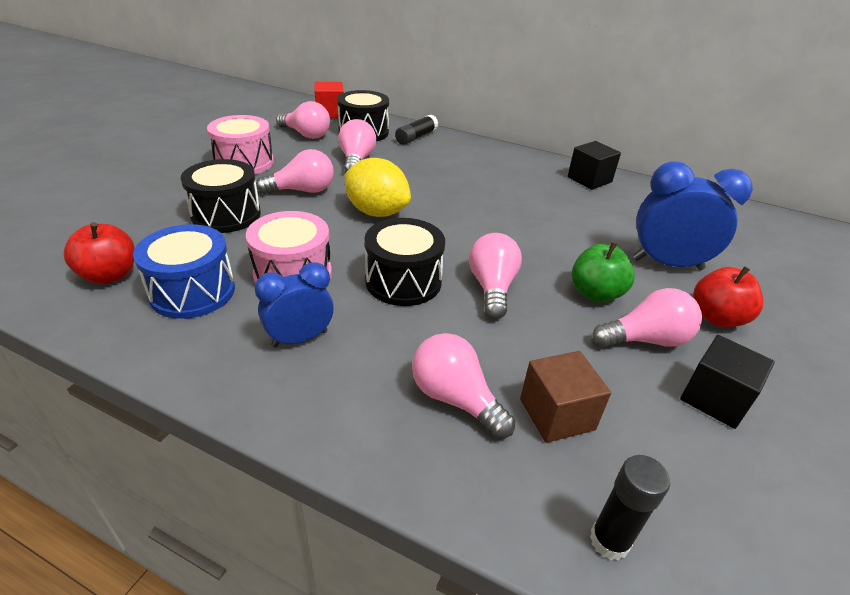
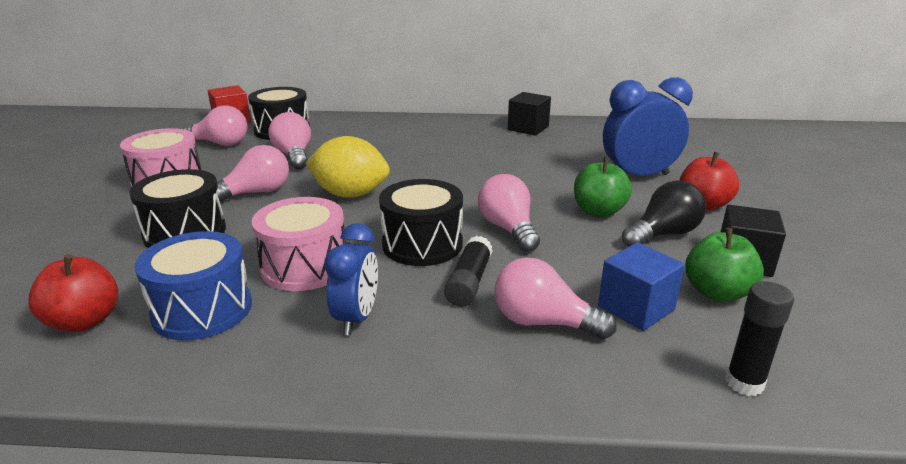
camera: 20 degrees left, 10 degrees down
blue clock [254,262,334,348] -> blue clock turned 150 degrees clockwise [324,223,378,335]
black glue stick [395,115,438,145] -> black glue stick moved to [444,236,492,307]
brown cube [520,351,611,443] -> blue cube [598,242,685,331]
pink light bulb [593,288,702,348] -> black light bulb [622,180,706,247]
none -> green apple [685,228,764,302]

